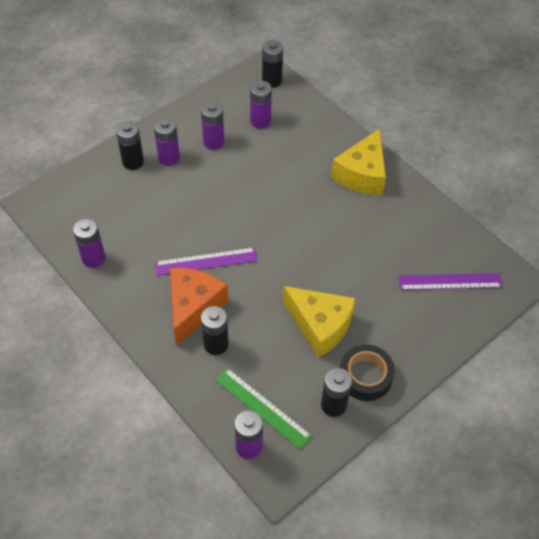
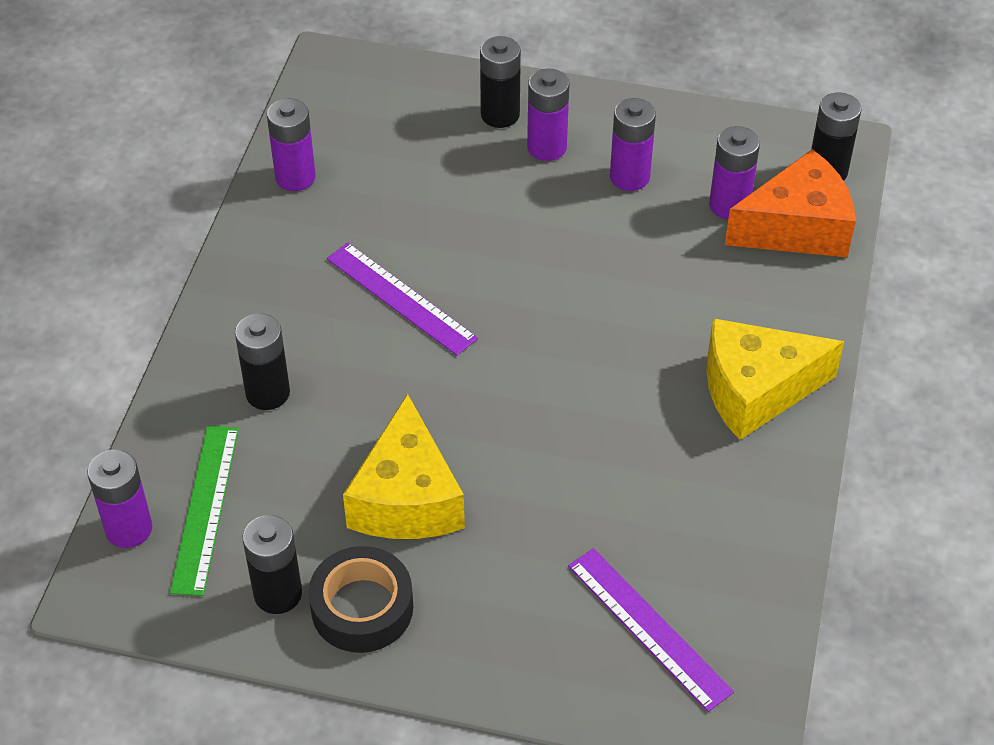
camera: 55 degrees right, 5 degrees down
orange cheese [170,268,228,346] -> orange cheese moved to [725,149,856,257]

